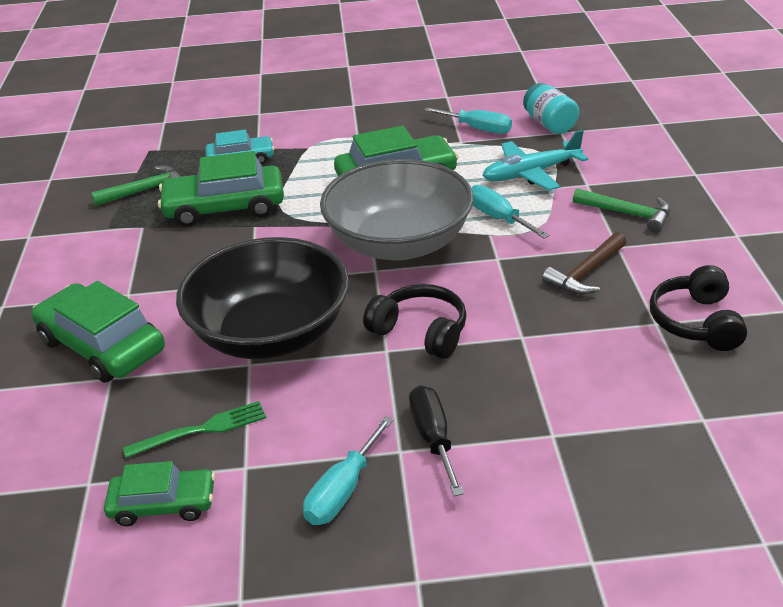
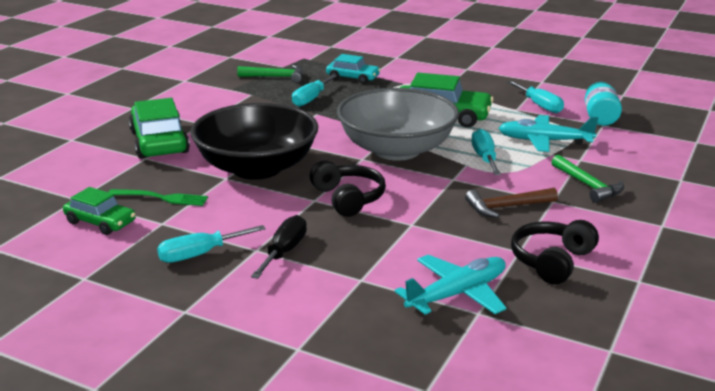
camera: 30 degrees right, 10 degrees down
green car [158,151,284,227] -> turquoise screwdriver [292,75,338,107]
none -> turquoise plane [395,255,506,315]

